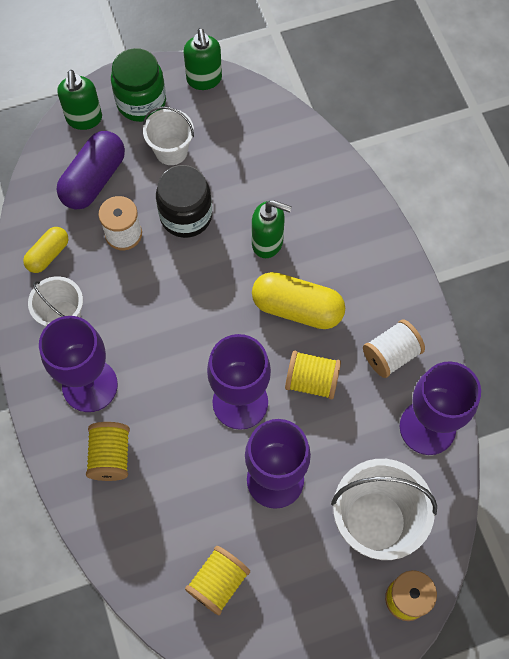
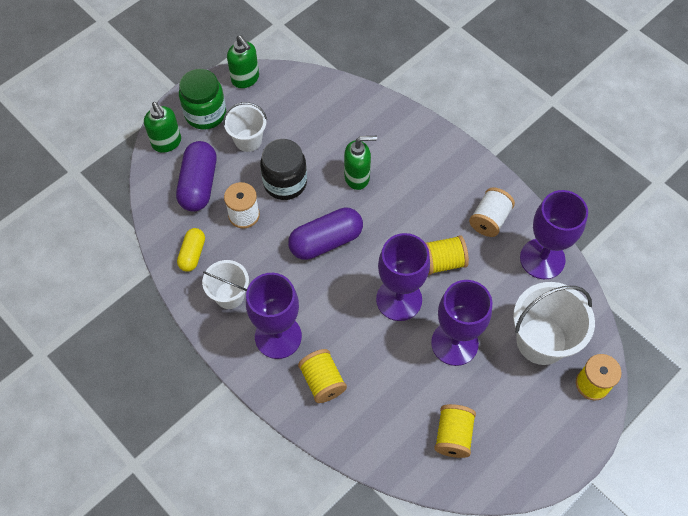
camera: 25 degrees left, 5 degrees down
yellow capsule [252,272,345,329] -> none
none -> purple capsule [288,207,363,260]

